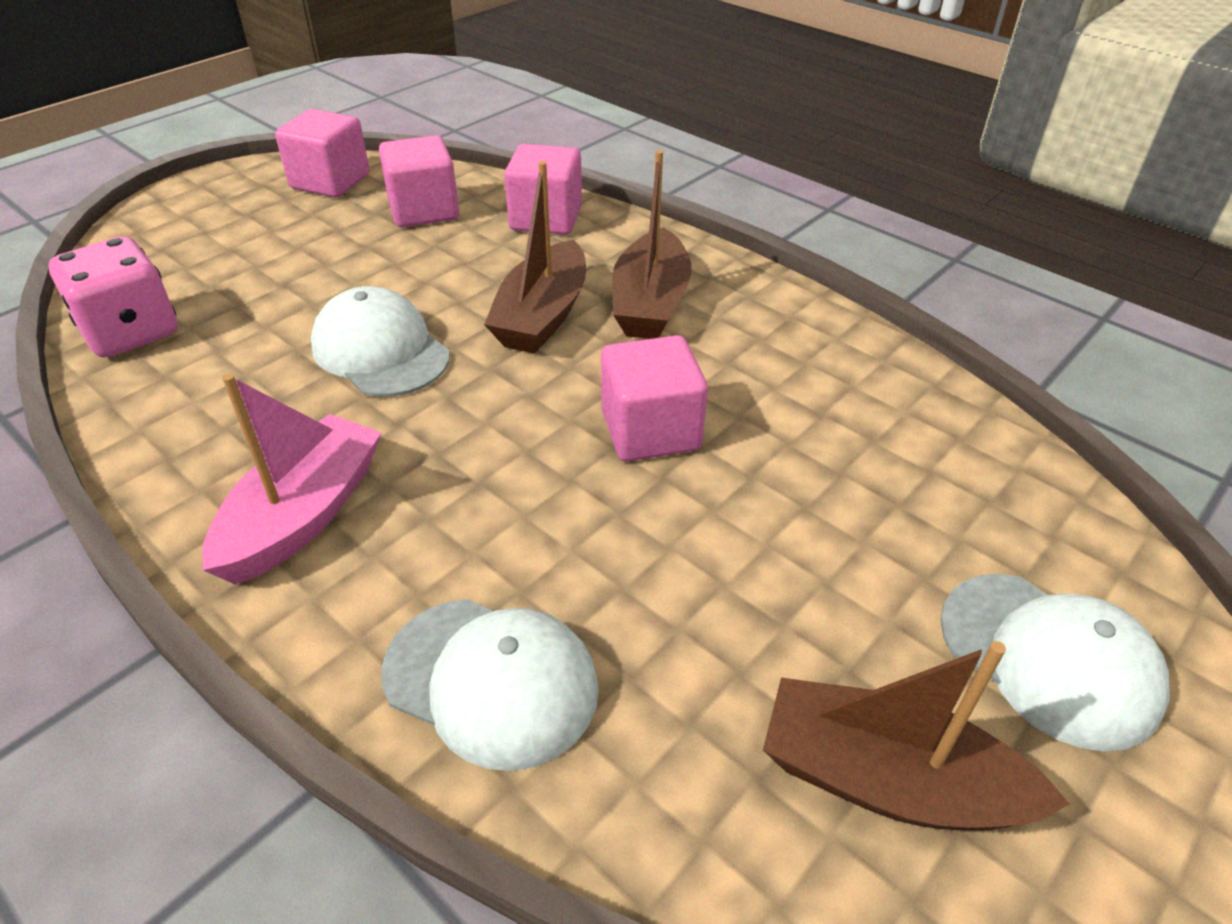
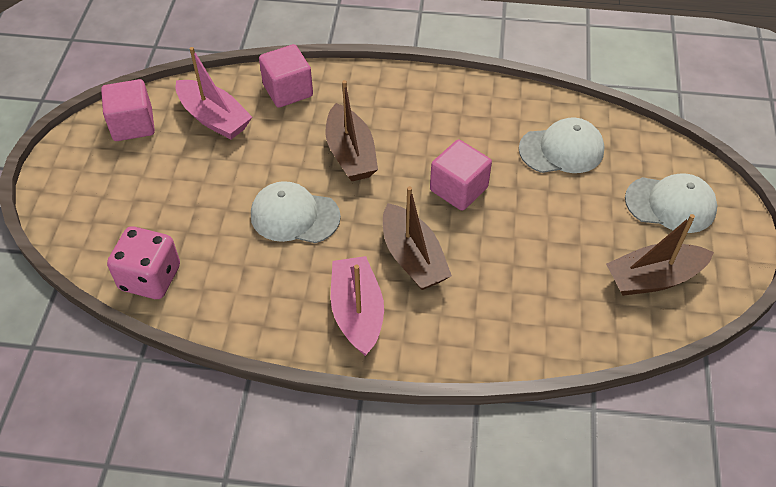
camera: 35 degrees left, 10 degrees up
pink cube [379,135,459,227] -> pink boat [175,47,252,139]
white cap [381,599,599,771] -> white cap moved to [519,118,605,173]
brown boat [612,150,692,339] -> brown boat moved to [383,186,452,290]

